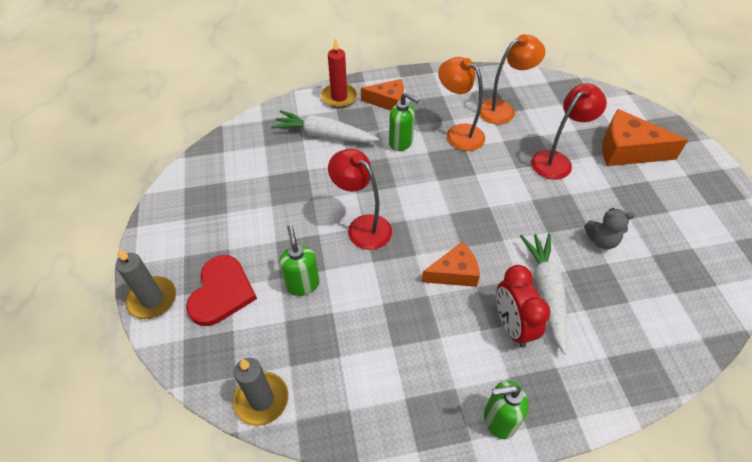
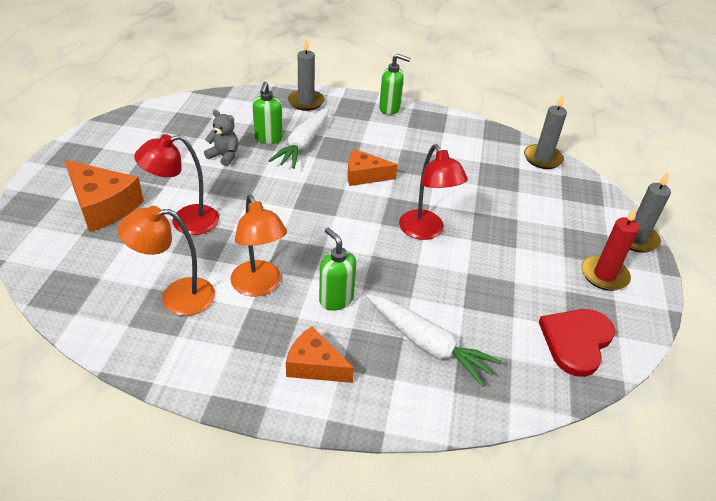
camera: 160 degrees left, 10 degrees down
red heart [186,255,257,326] -> red heart moved to [539,309,615,377]
green soap dispenser [279,225,319,296] -> green soap dispenser moved to [252,81,283,144]
red candle [321,38,358,108] -> red candle moved to [581,207,639,291]
red clock [496,265,550,348] -> none
none -> grey candle [288,38,325,111]

